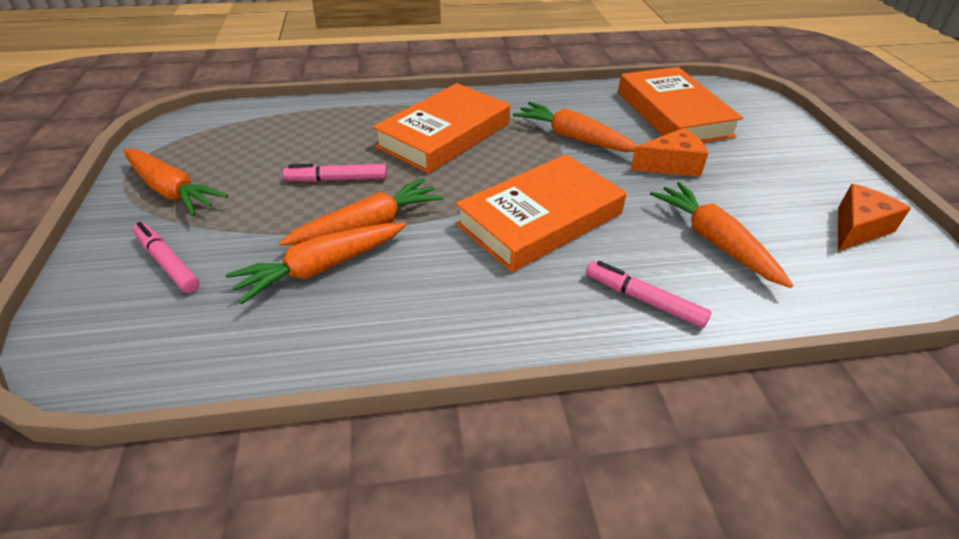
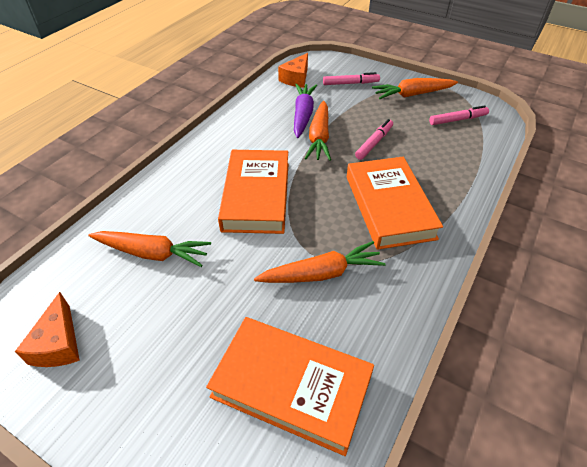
camera: 130 degrees right, 5 degrees up
orange carrot [226,223,406,304] -> purple carrot [294,84,317,138]
pink marker [586,261,711,328] -> pink marker moved to [429,105,489,125]
orange cheese [630,128,709,177] -> orange cheese moved to [278,53,308,88]

